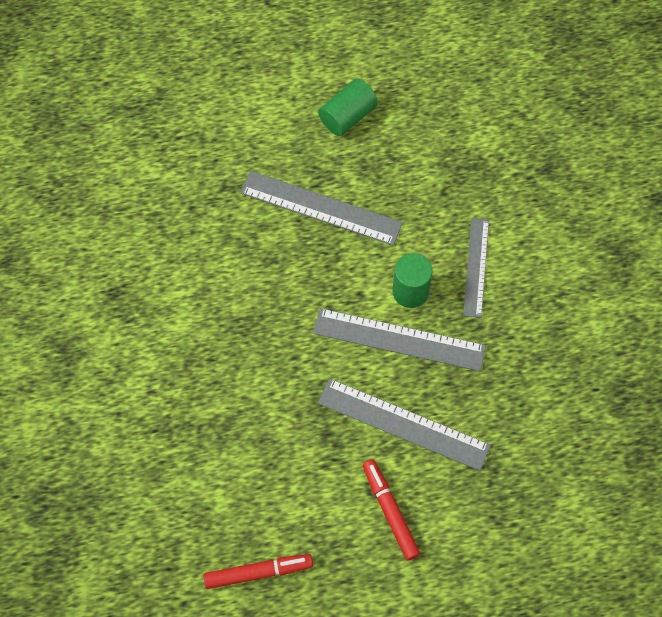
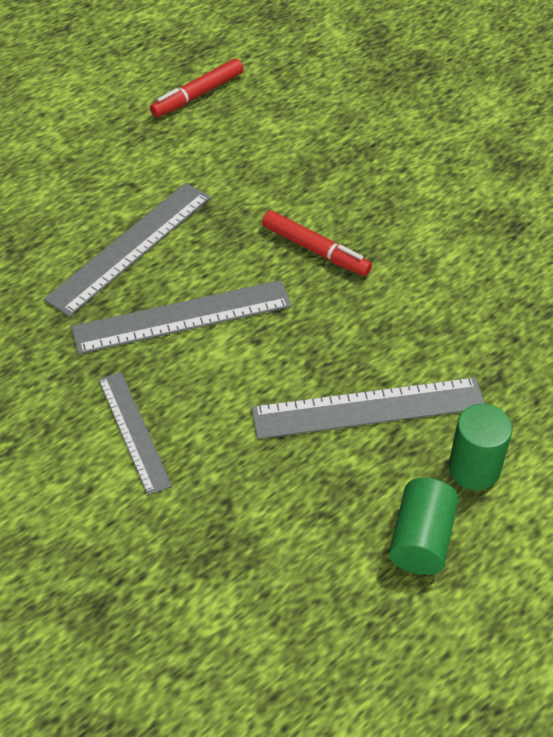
camera: 150 degrees right, 15 degrees down
grey ruler [318,378,491,471] -> grey ruler turned 45 degrees counterclockwise [44,183,211,317]
red marker [363,459,420,561] -> red marker moved to [262,210,372,276]
green cylinder [392,253,433,308] -> green cylinder moved to [449,404,513,490]

